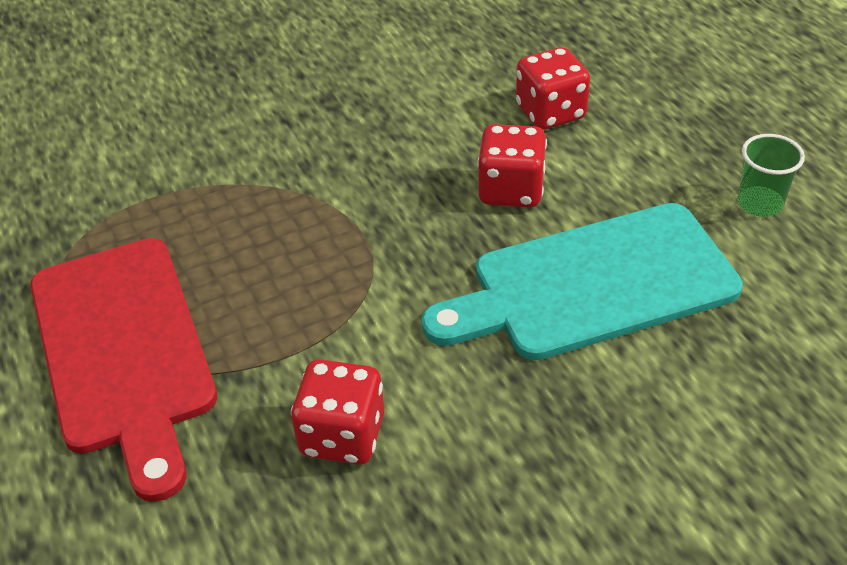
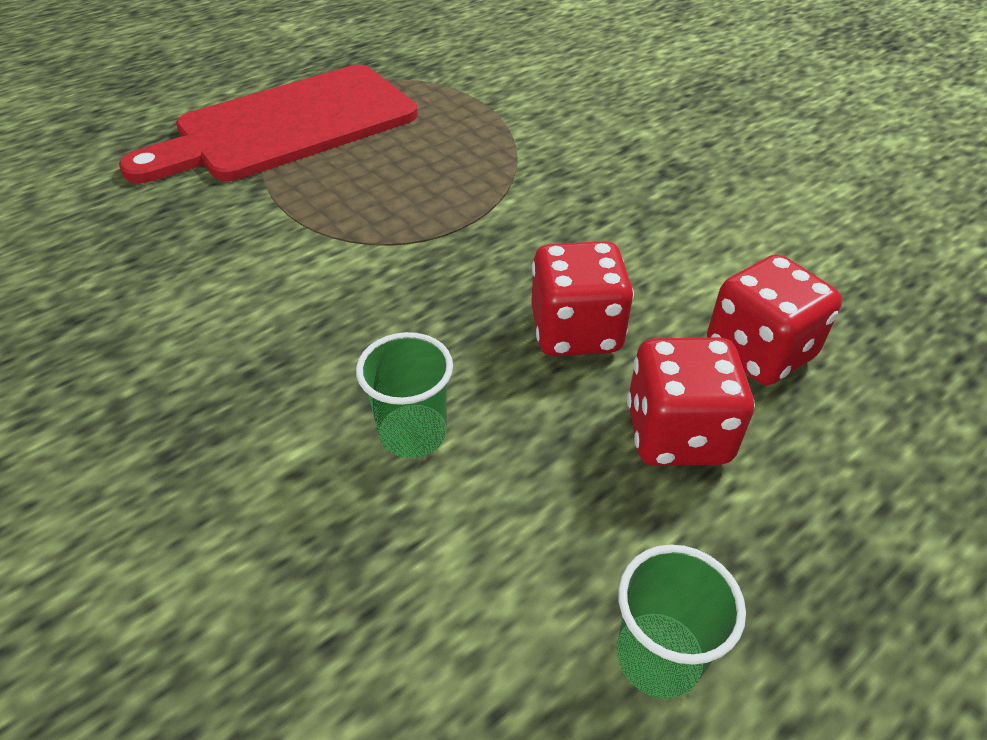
camera: 75 degrees right, 0 degrees up
red dice [291,359,384,465] -> red dice moved to [627,337,755,466]
turquoise cutting board [421,203,743,360] -> green cup [356,332,453,458]

